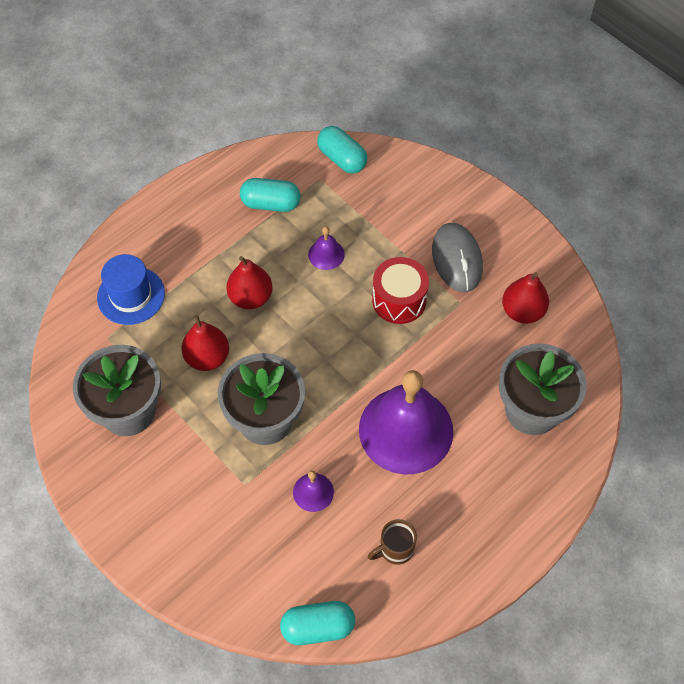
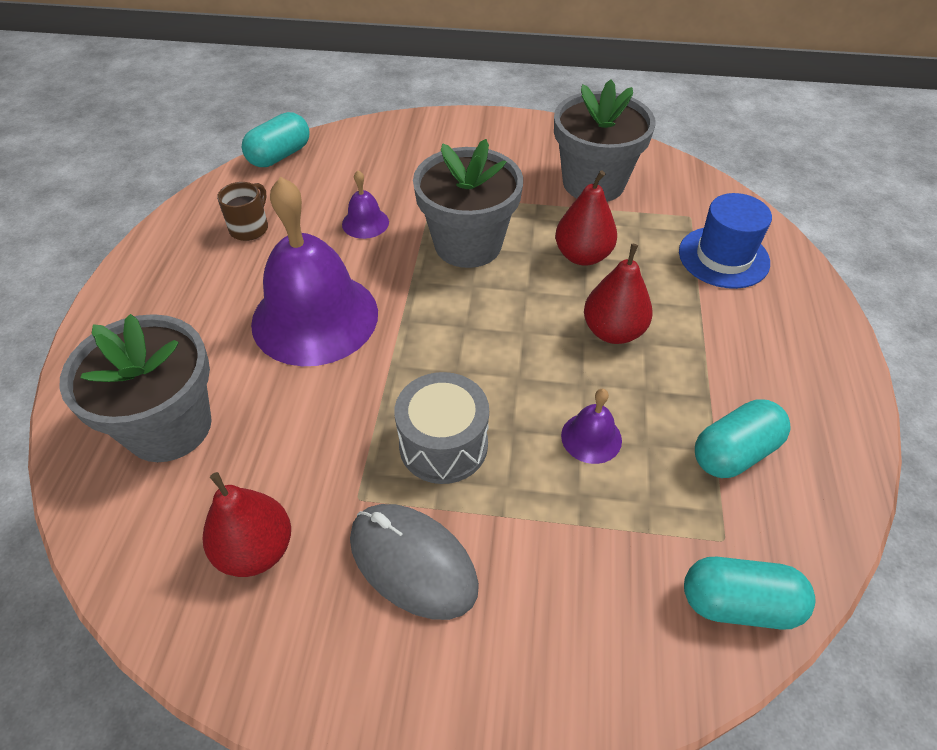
camera: 140 degrees right, 10 degrees down
red drum [372,257,429,324] -> grey drum [394,372,489,484]

